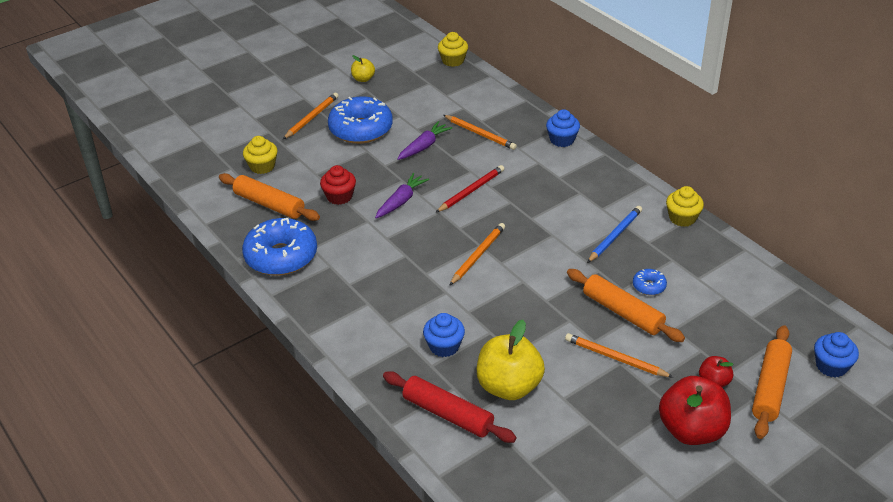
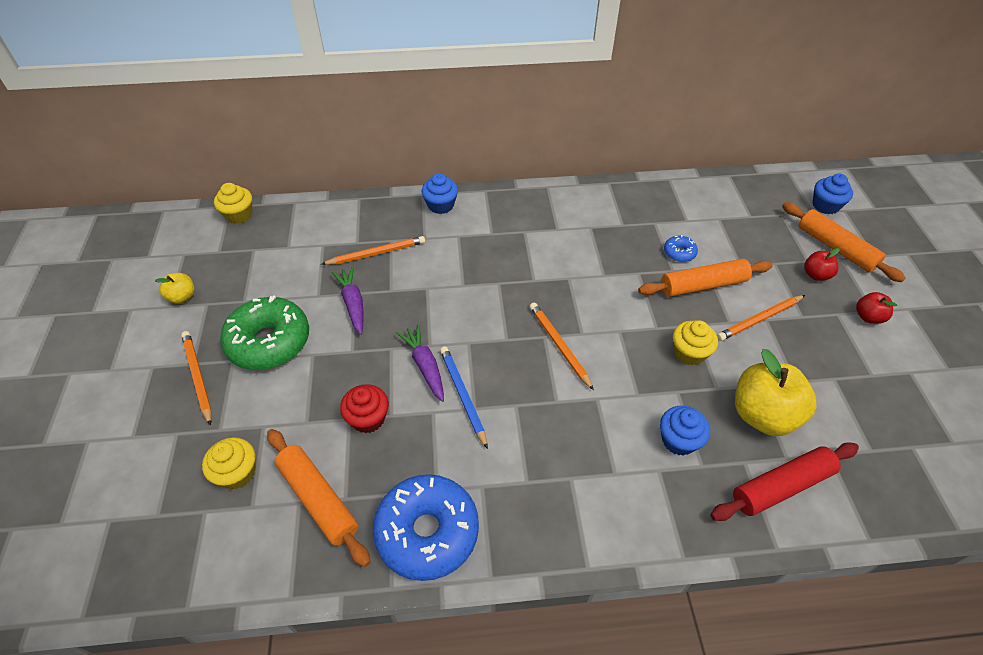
camera: 60 degrees left, 10 degrees up
orange rolling pin [219,173,320,221] -> orange rolling pin turned 75 degrees clockwise [267,429,370,567]
blue donut [328,96,393,144] -> green donut [220,295,309,370]
red pencil [435,165,504,213] -> none
blue pencil [587,206,642,263] -> blue pencil moved to [440,346,488,449]
red apple [659,376,731,445] -> red apple [856,292,897,324], size x0.50
yellow cupcake [666,186,704,227] -> yellow cupcake moved to [673,320,718,366]

